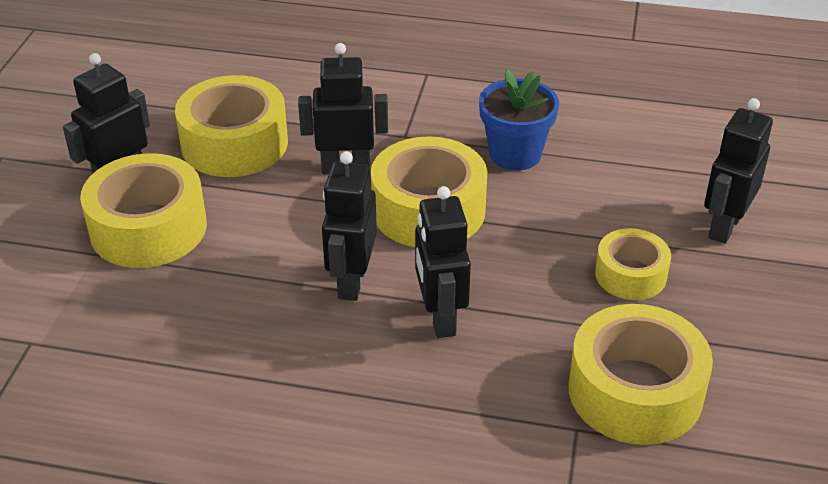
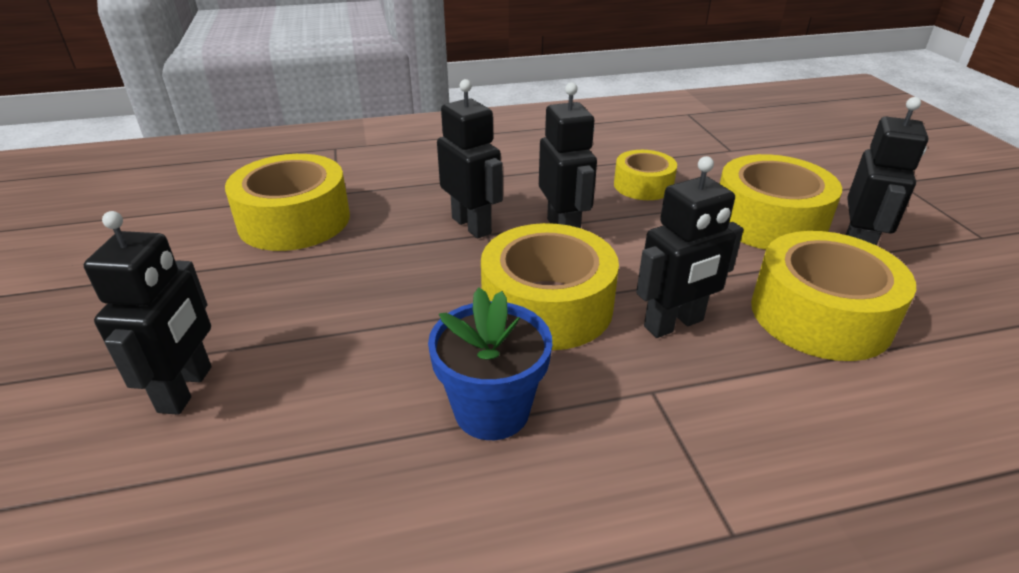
camera: 155 degrees right, 5 degrees down
yellow tape [595,228,671,300] -> yellow tape moved to [614,150,677,200]

